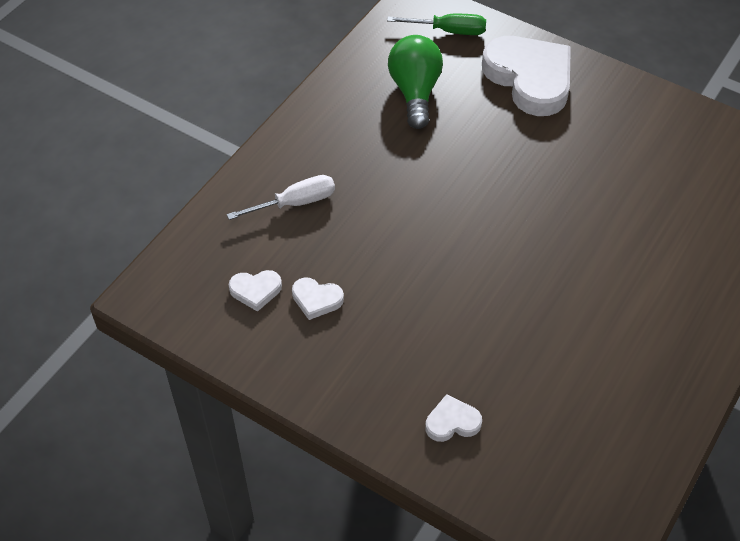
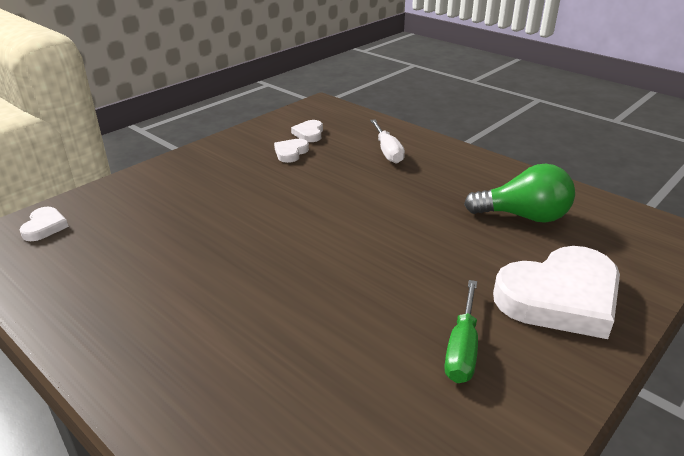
camera: 100 degrees right, 20 degrees down
green screwdriver [387,14,486,35] -> green screwdriver moved to [444,280,478,383]
white heart [425,394,482,442] -> white heart moved to [20,207,69,241]

